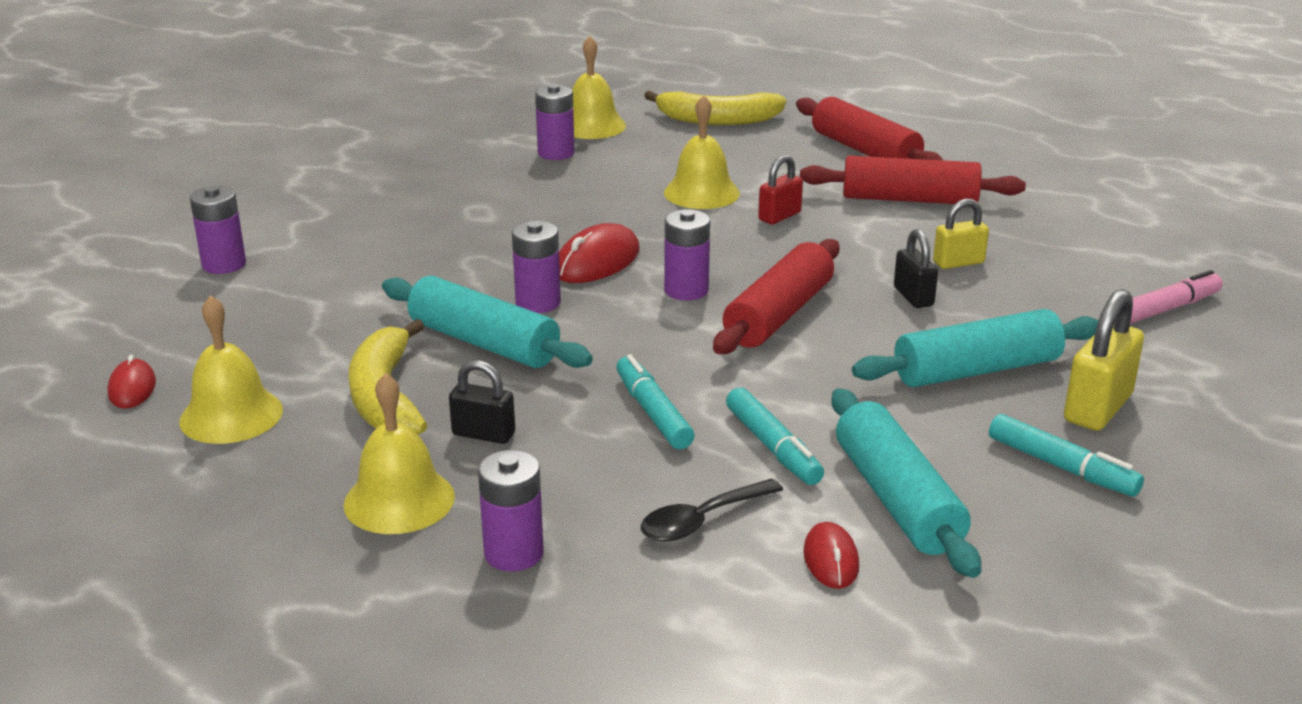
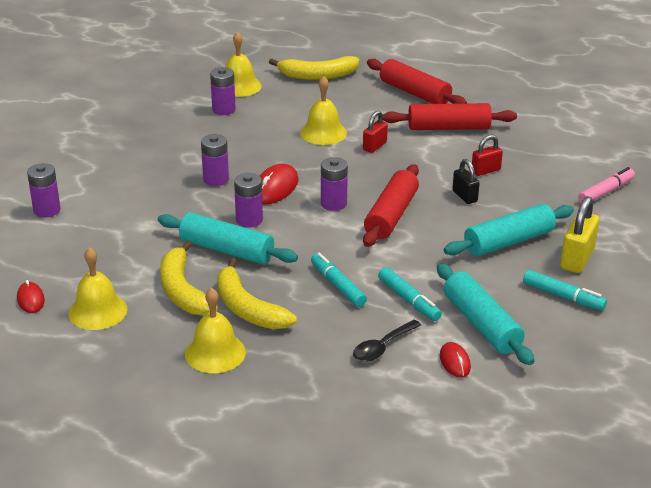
camera: 10 degrees left, 5 degrees up
black padlock [449,360,515,444] -> yellow banana [217,258,297,329]
purple battery [478,450,544,572] -> purple battery moved to [201,134,229,186]
yellow padlock [933,199,989,269] -> red padlock [472,135,503,176]

